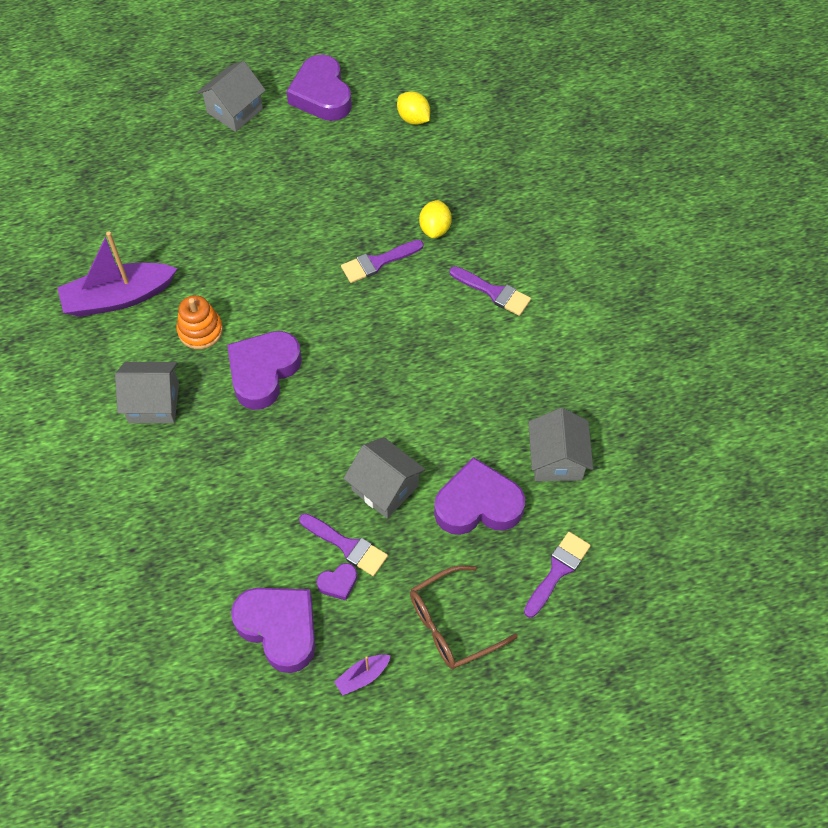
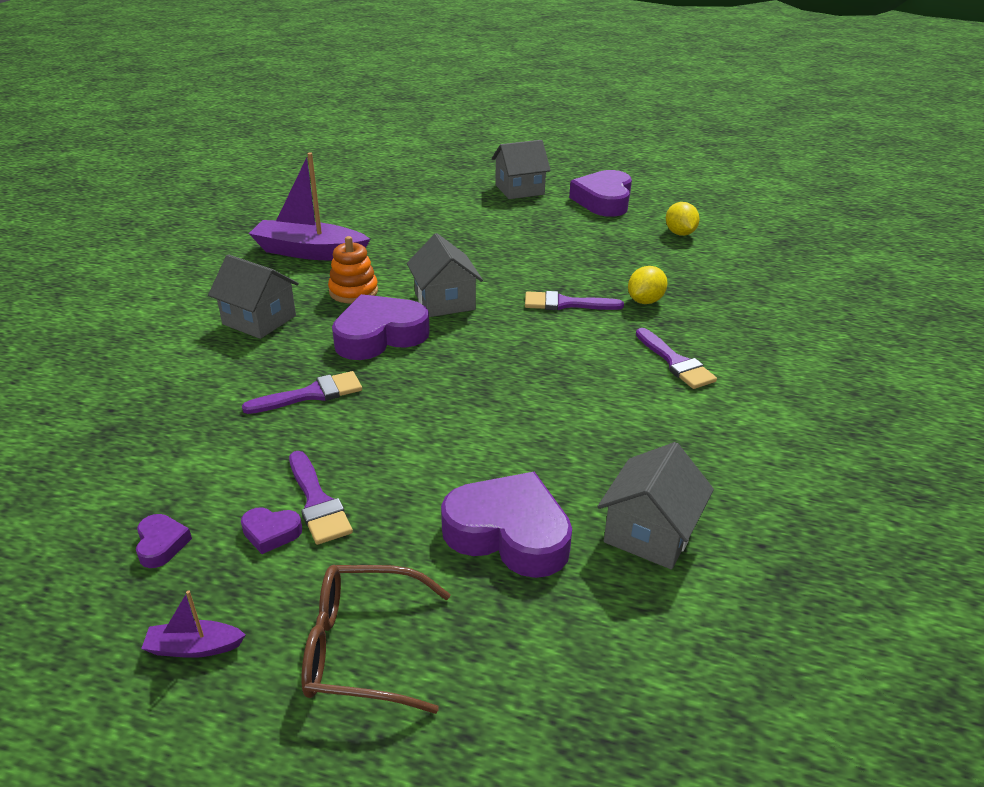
camera: 30 degrees right, 25 degrees down
purple heart [231,588,315,673] -> purple heart [136,514,192,568], size x0.45
grey house [343,437,425,519] -> grey house moved to [407,233,483,317]
purple brush [524,532,591,618] -> purple brush moved to [242,371,362,414]

